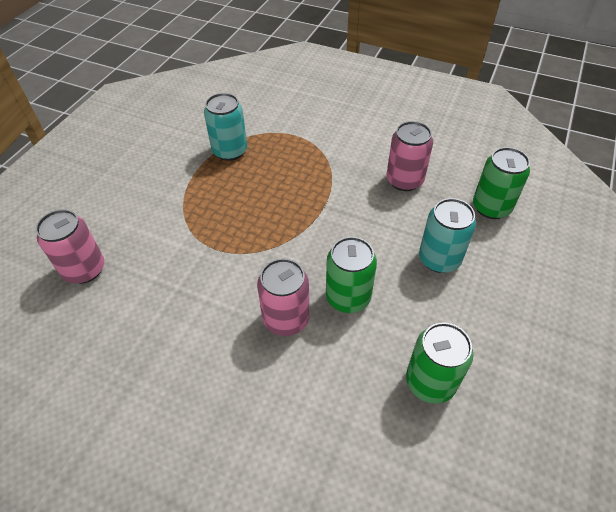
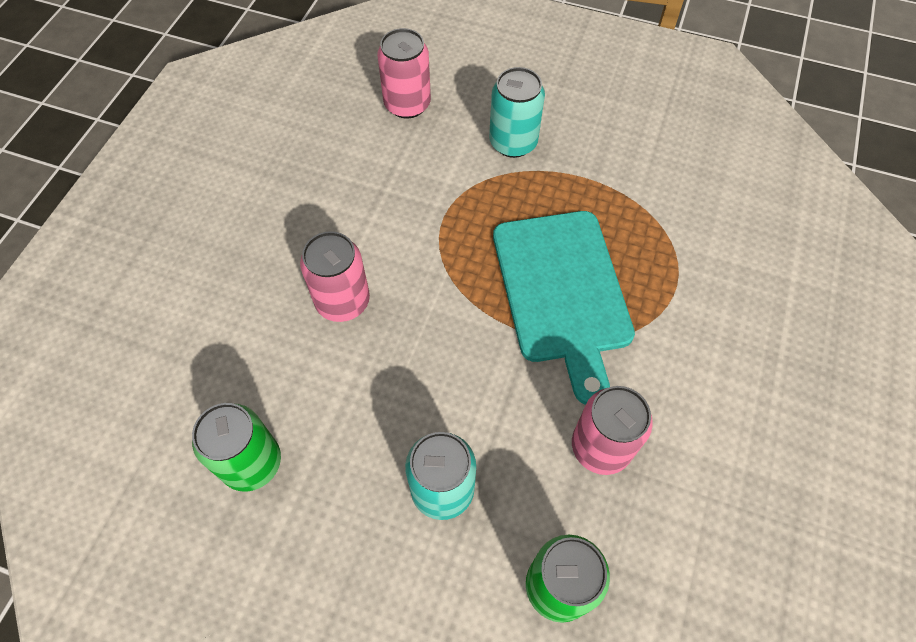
camera: 85 degrees right, 10 degrees up
turquoise can [204,93,247,161] -> turquoise can moved to [489,67,545,158]
green can [326,237,377,313] -> none
none -> turquoise cutting board [493,211,635,405]

